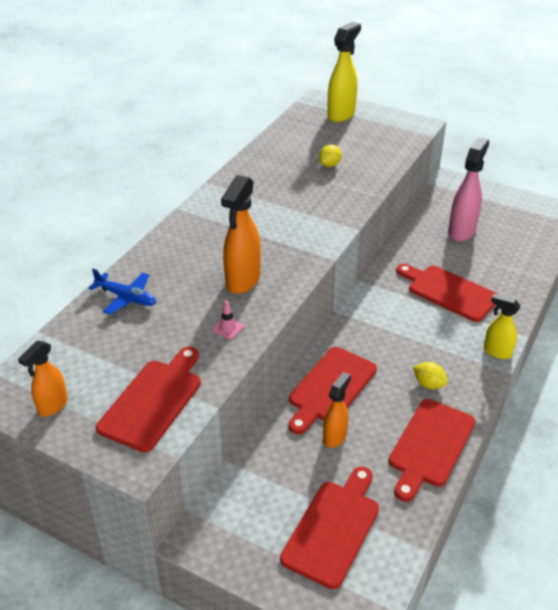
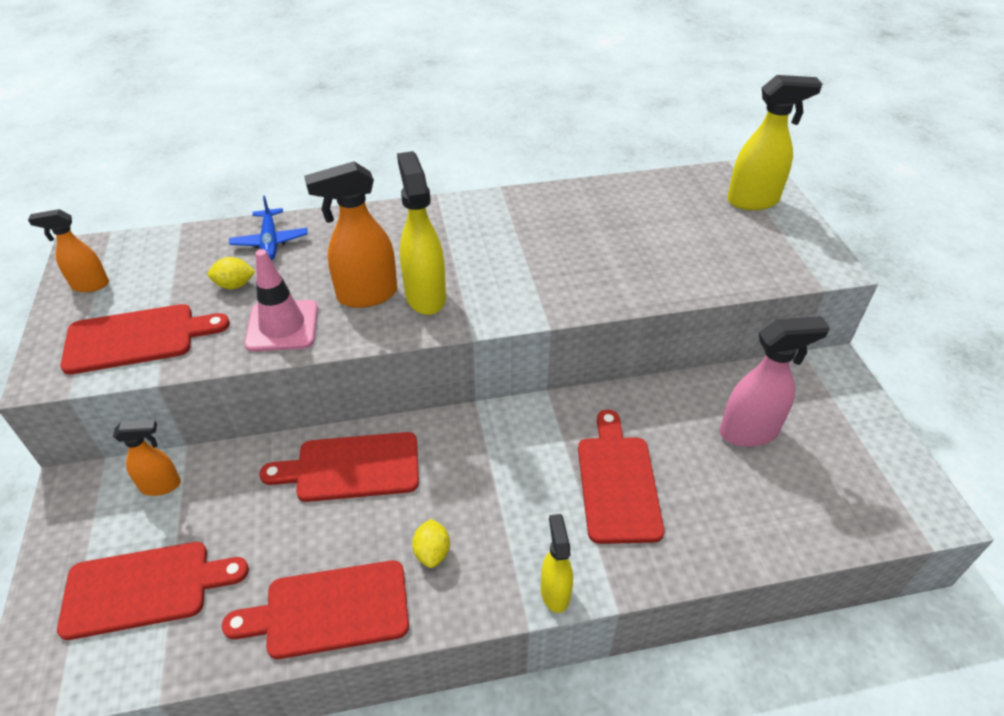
camera: 50 degrees right, 5 degrees up
pink traffic cone [212,301,244,339] -> pink traffic cone [244,249,318,352], size x2.18
yellow lemon [319,145,342,167] -> yellow lemon moved to [208,257,255,289]
orange spray bottle [323,372,351,448] -> orange spray bottle moved to [113,420,181,496]
none -> yellow spray bottle [397,151,446,315]

